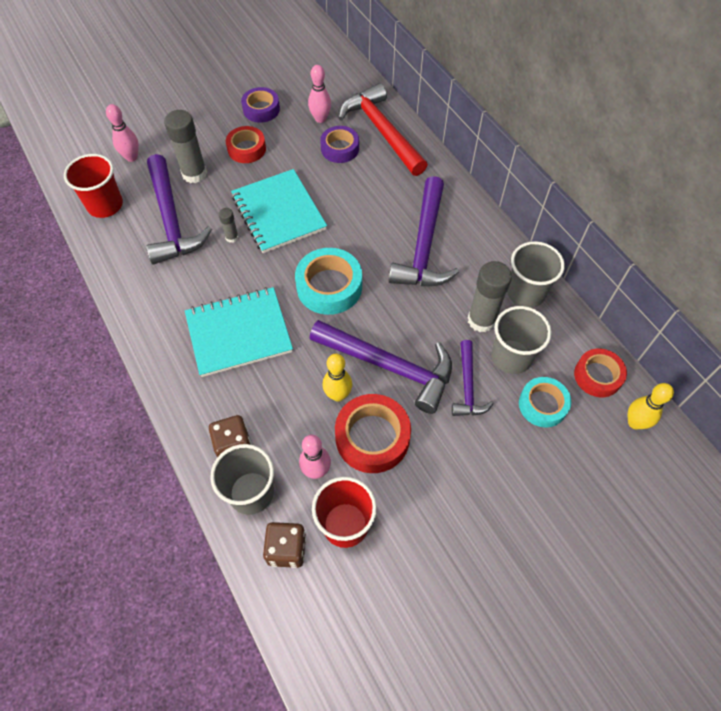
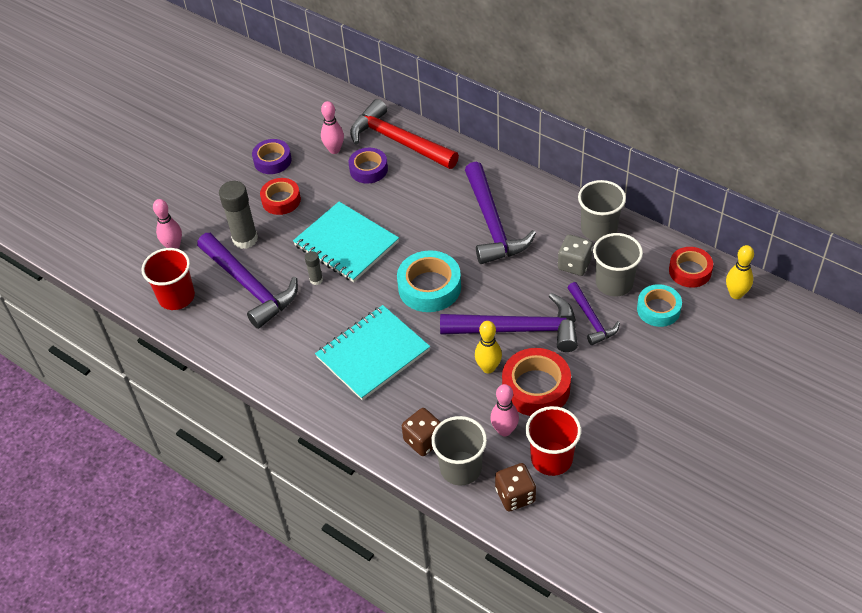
camera: 20 degrees left, 10 degrees down
grey glue stick [468,261,512,332] -> grey dice [558,235,593,276]

